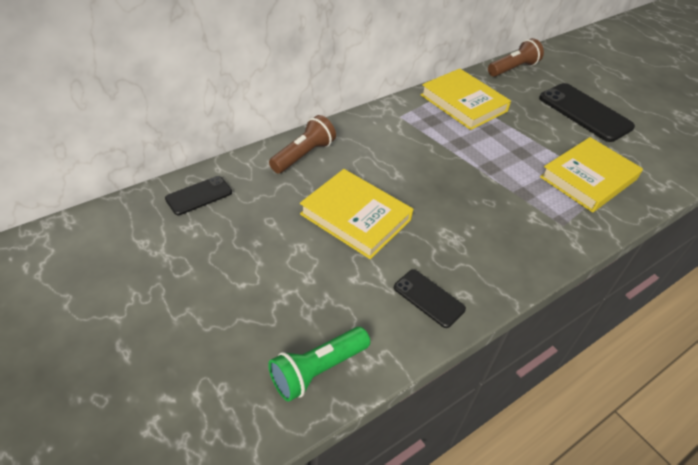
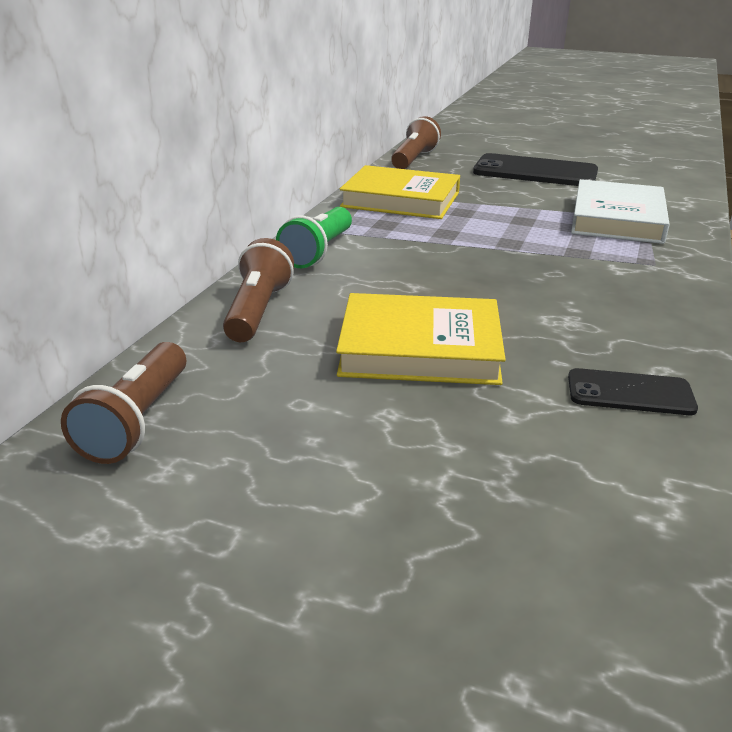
camera: 30 degrees left, 15 degrees down
black phone [165,176,232,215] -> brown flashlight [61,342,186,464]
green flashlight [268,327,370,402] -> green flashlight moved to [276,207,352,268]
yellow book [540,137,643,213] -> white book [571,179,670,244]

